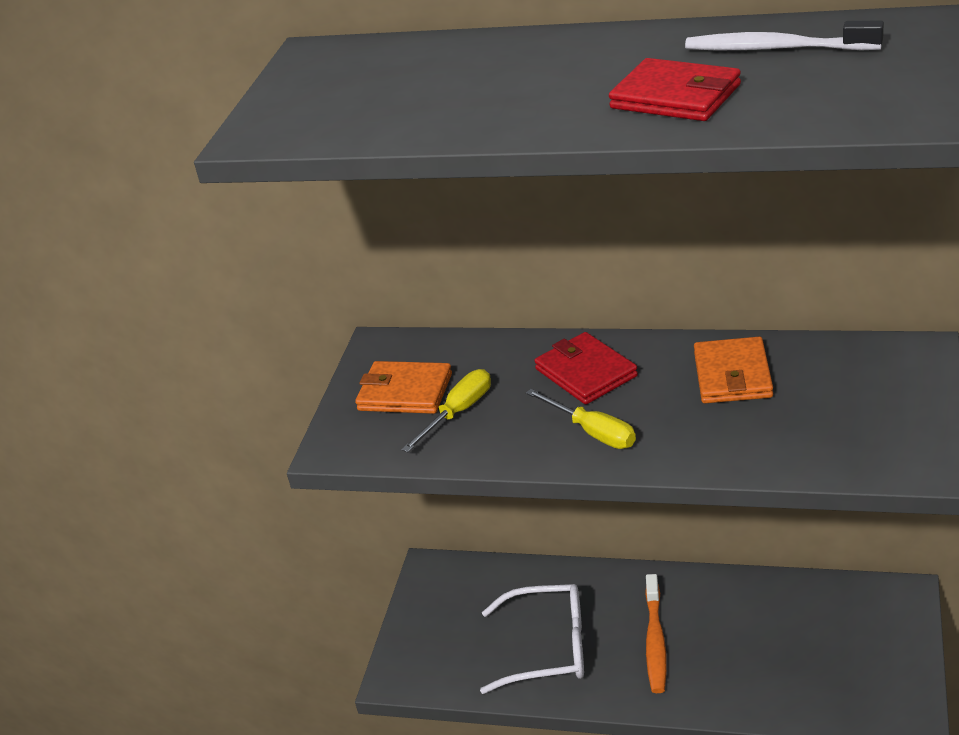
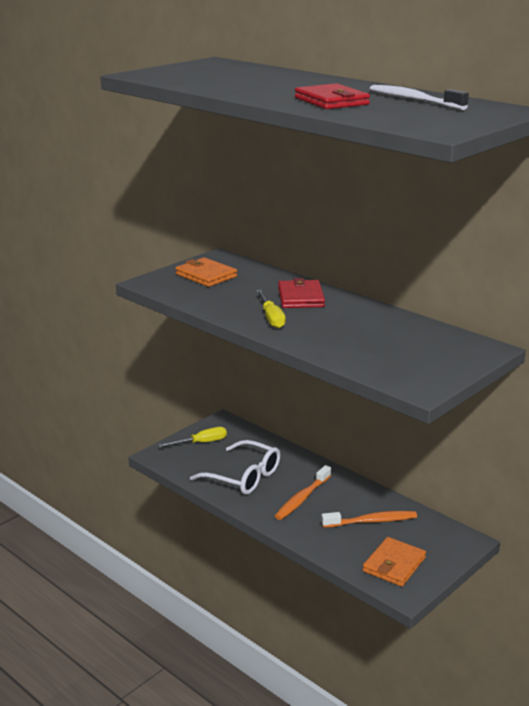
camera: 25 degrees right, 10 degrees down
yellow screwdriver [401,369,491,452] -> yellow screwdriver moved to [158,427,227,447]
orange wallet [694,337,773,403] -> orange wallet moved to [363,537,426,587]
none -> orange toothbrush [321,511,417,528]

